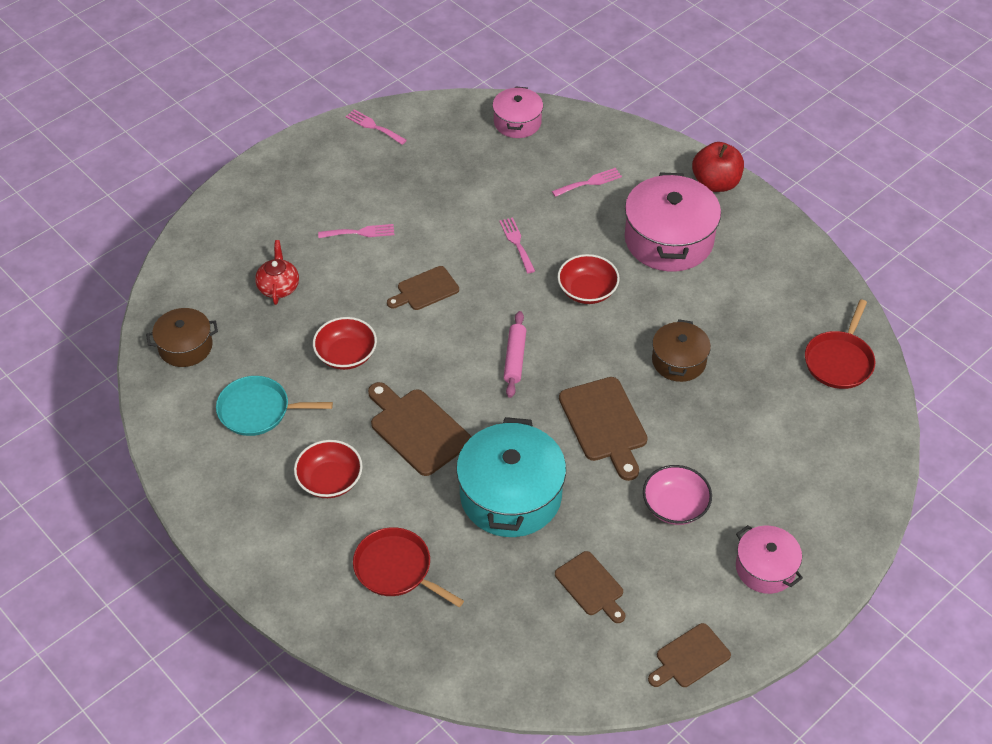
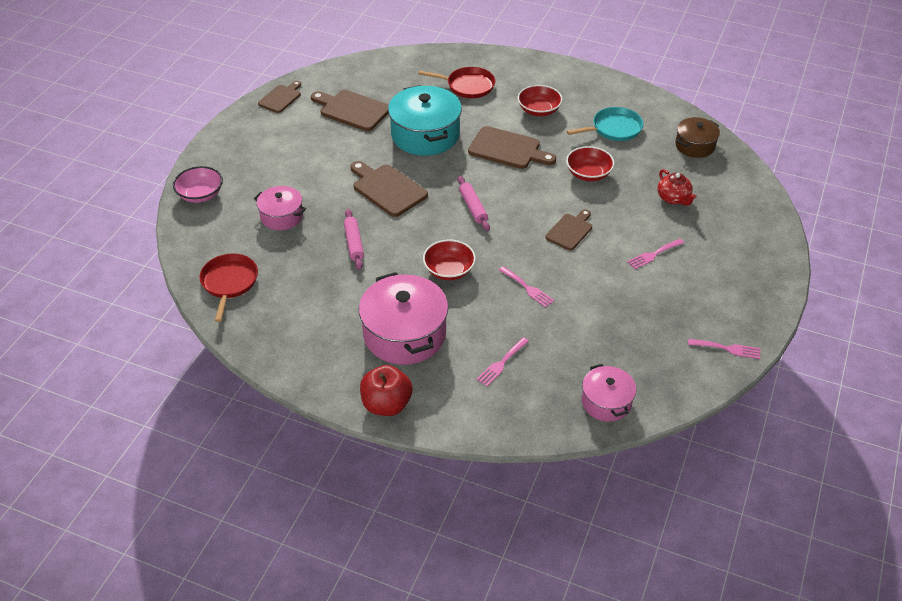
camera: 155 degrees right, 5 degrees down
brown cutting board [555,551,625,623] -> brown cutting board [311,90,389,131], size x1.56
pink bowl [643,465,712,525] -> pink bowl moved to [173,166,223,203]
brown pot [652,319,711,382] -> pink rolling pin [344,209,364,270]
pink pot [736,525,803,594] -> pink pot moved to [254,186,306,230]

